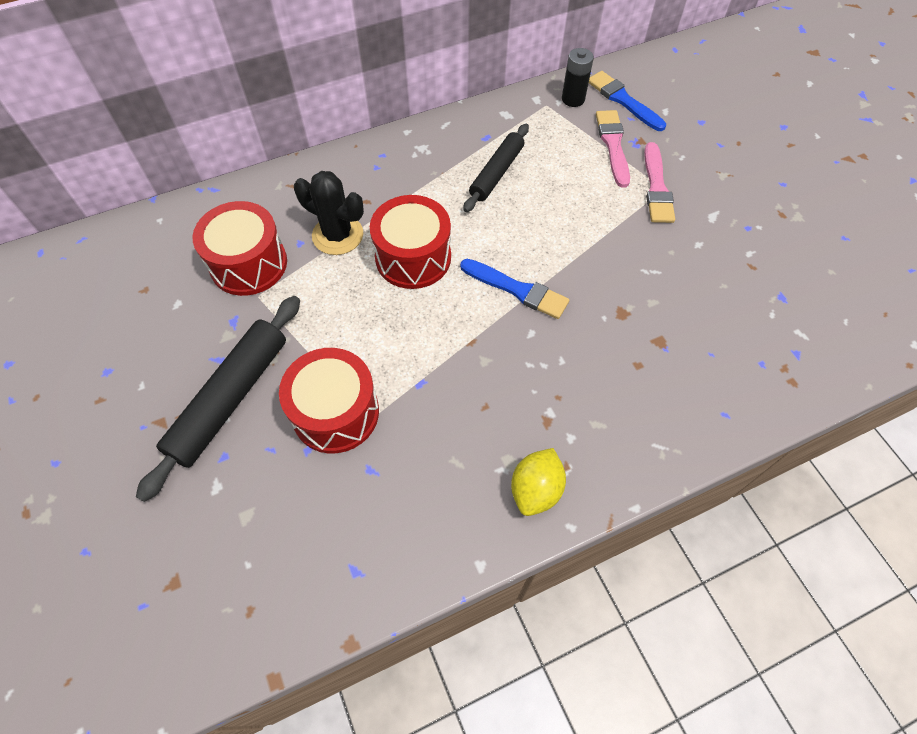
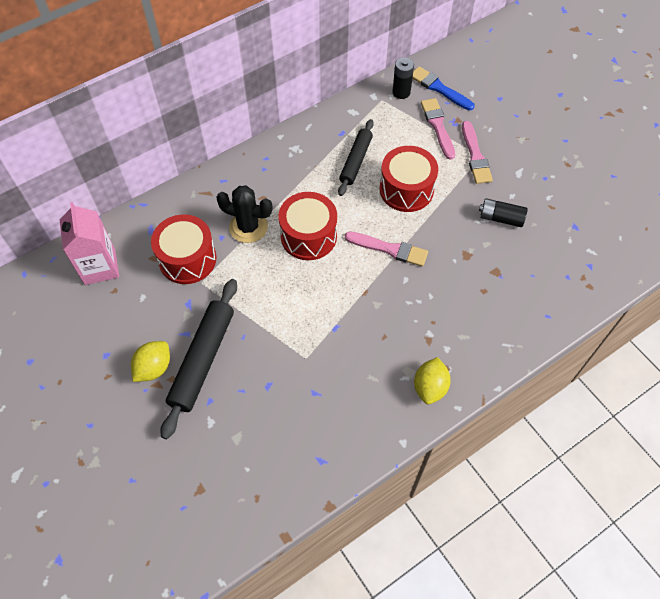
camera: 10 degrees left, 0 degrees up
red drum [279,348,379,454] -> red drum moved to [380,146,438,212]
blue brush [460,259,569,319] -> pink brush [345,231,428,267]
none -> pink carton [60,202,119,285]
none -> yellow lemon [131,341,170,382]
none -> black battery [479,198,528,227]

